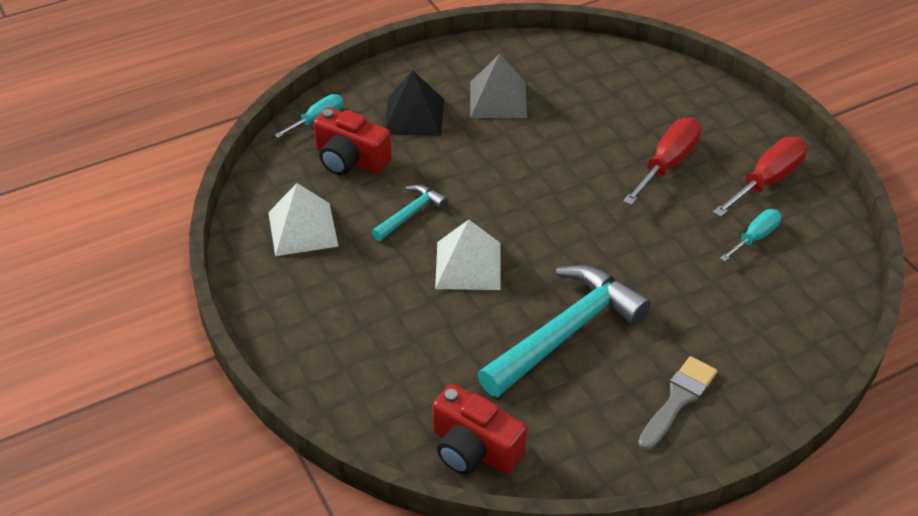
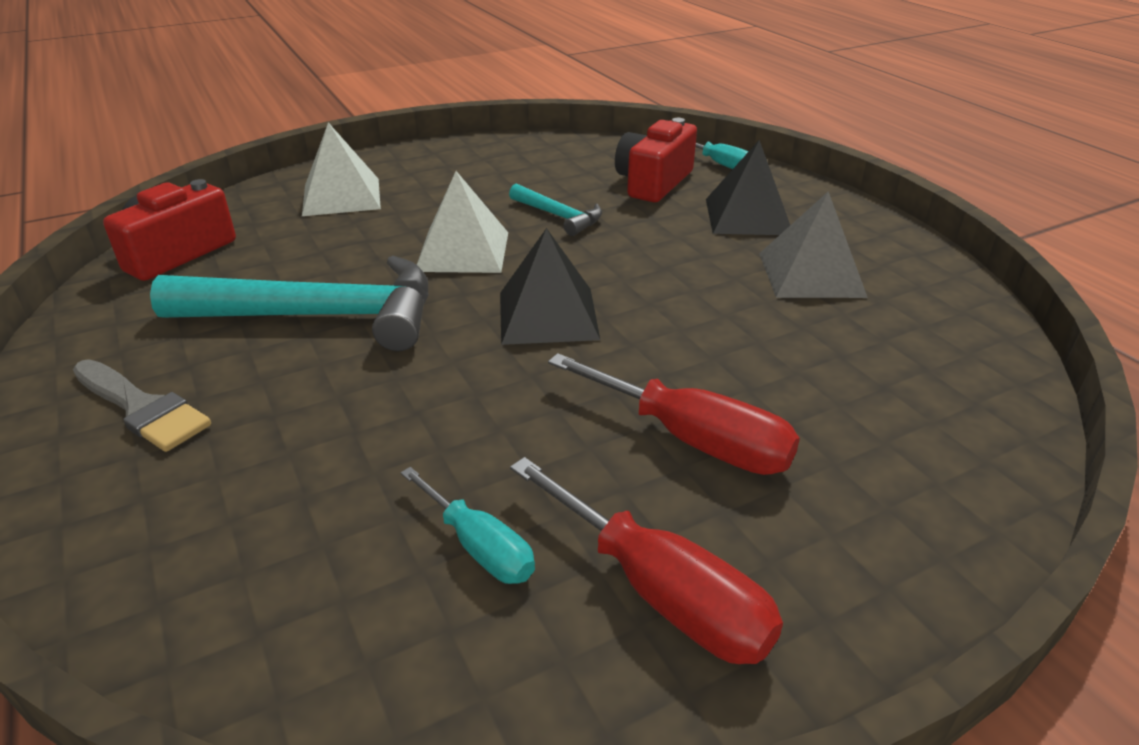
camera: 90 degrees right, 10 degrees down
white pyramid [268,183,338,256] -> white pyramid moved to [302,122,381,216]
turquoise hammer [477,265,651,397] -> turquoise hammer turned 45 degrees counterclockwise [150,256,428,351]
none -> black pyramid [500,228,600,345]

